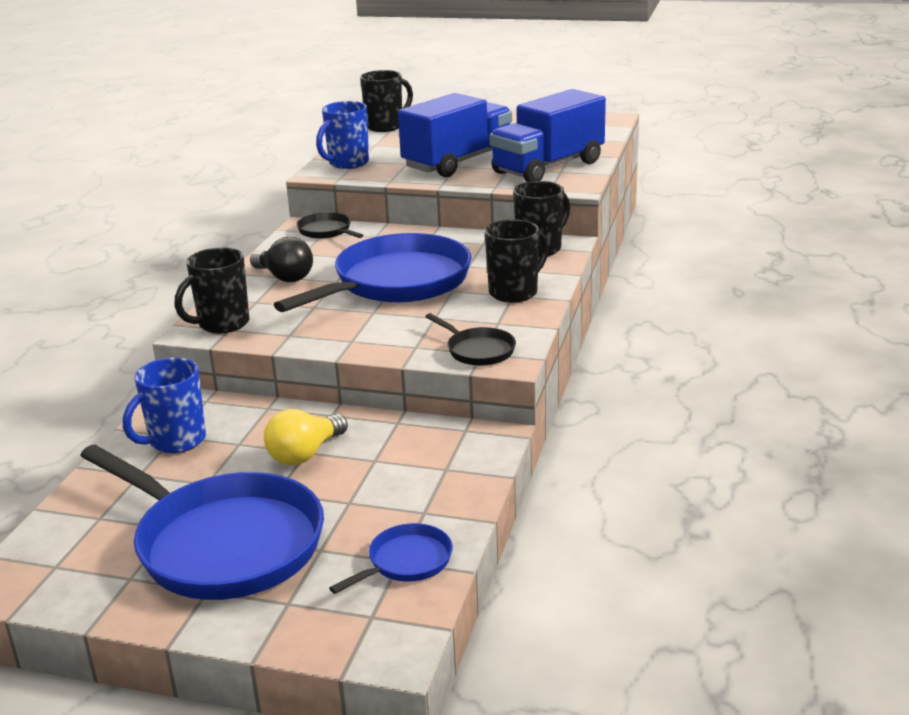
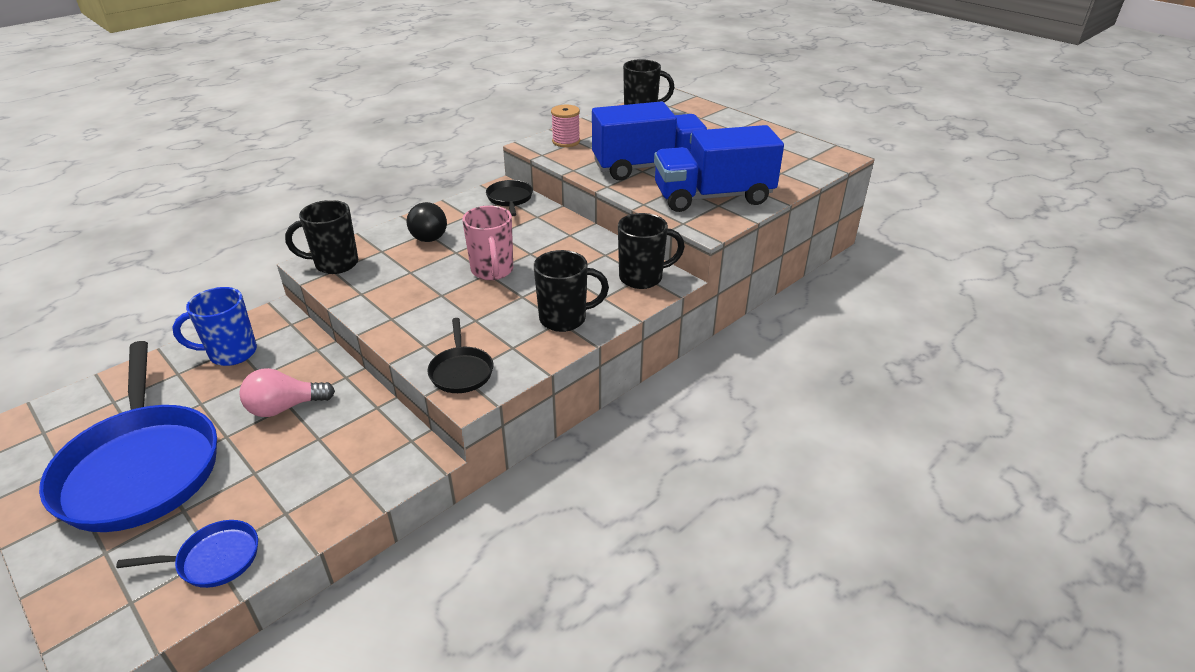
camera: 30 degrees right, 10 degrees up
yellow light bulb [264,409,348,465] -> pink light bulb [239,368,335,417]
blue pan [274,233,472,312] -> pink mug [462,205,513,280]
blue mug [316,101,369,169] -> pink spool [551,105,580,147]

